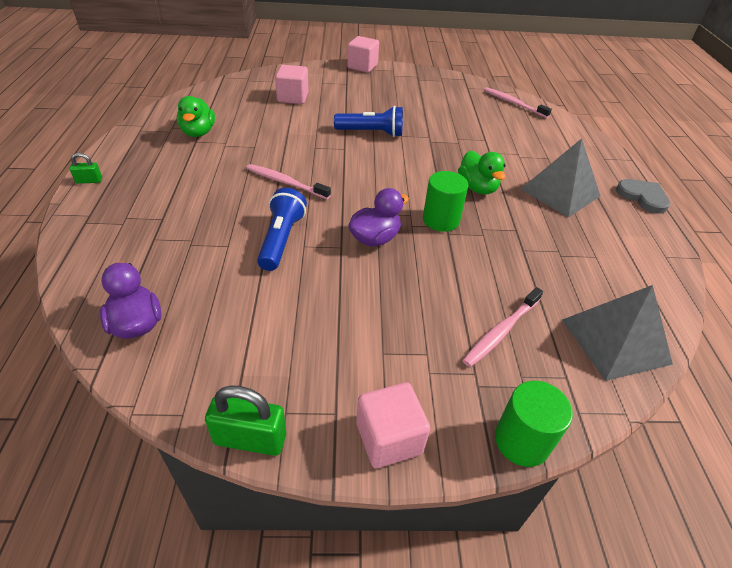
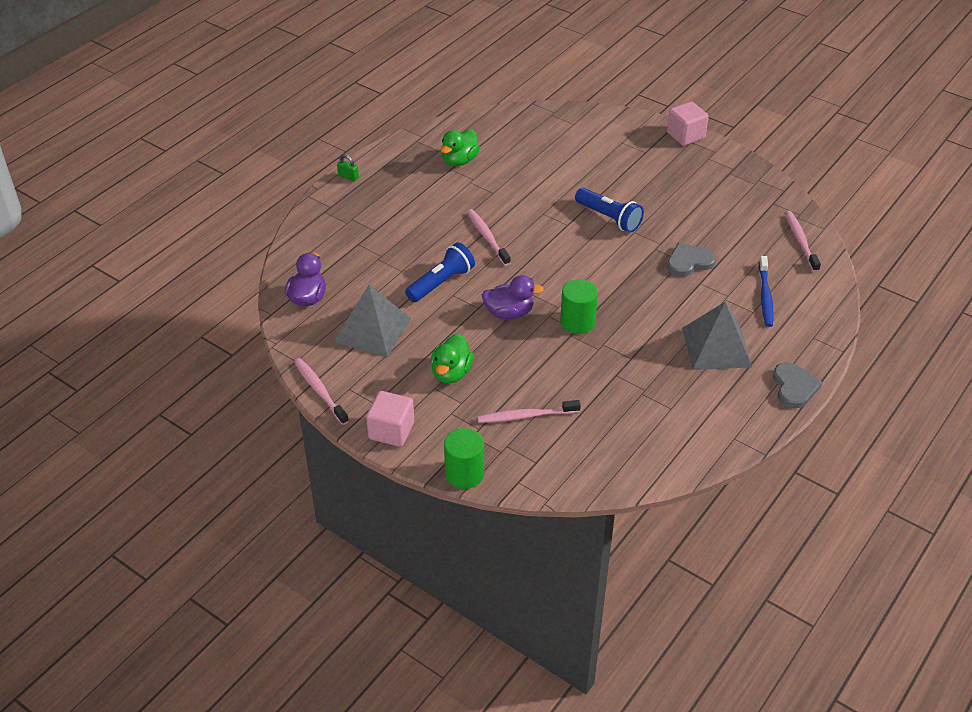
camera: 40 degrees right, 0 degrees up
green padlock [205,385,286,456] -> pink toothbrush [294,358,349,425]
pink cube [275,65,309,104] -> none
green duck [458,151,506,194] -> green duck moved to [430,334,474,384]
grey pyramid [562,285,673,381] -> grey pyramid moved to [334,285,411,357]
none -> grey heart [667,243,716,277]
none -> blue toothbrush [759,256,774,327]

